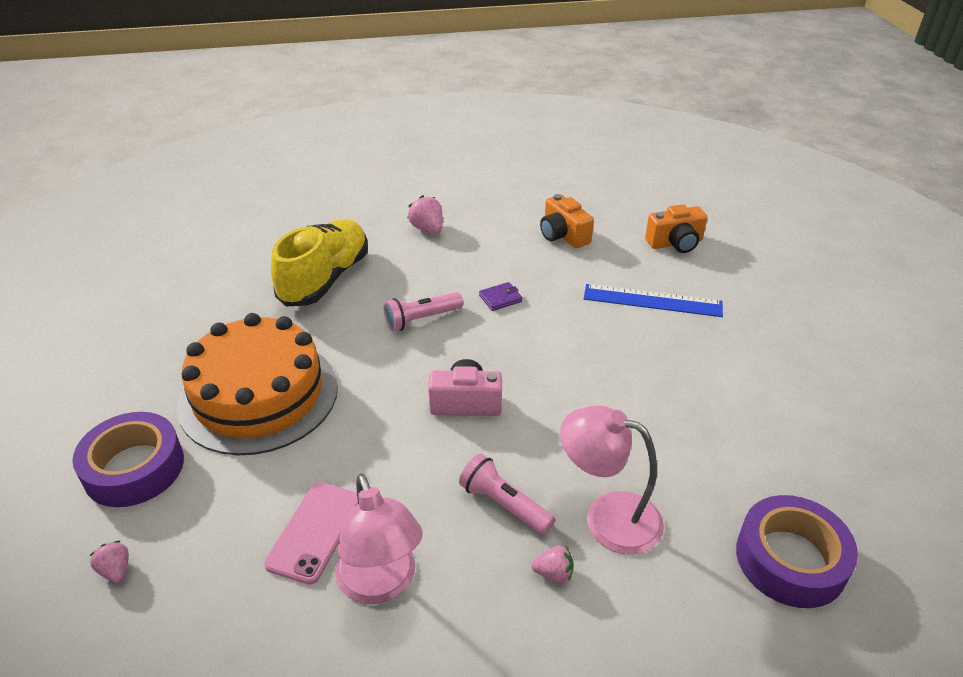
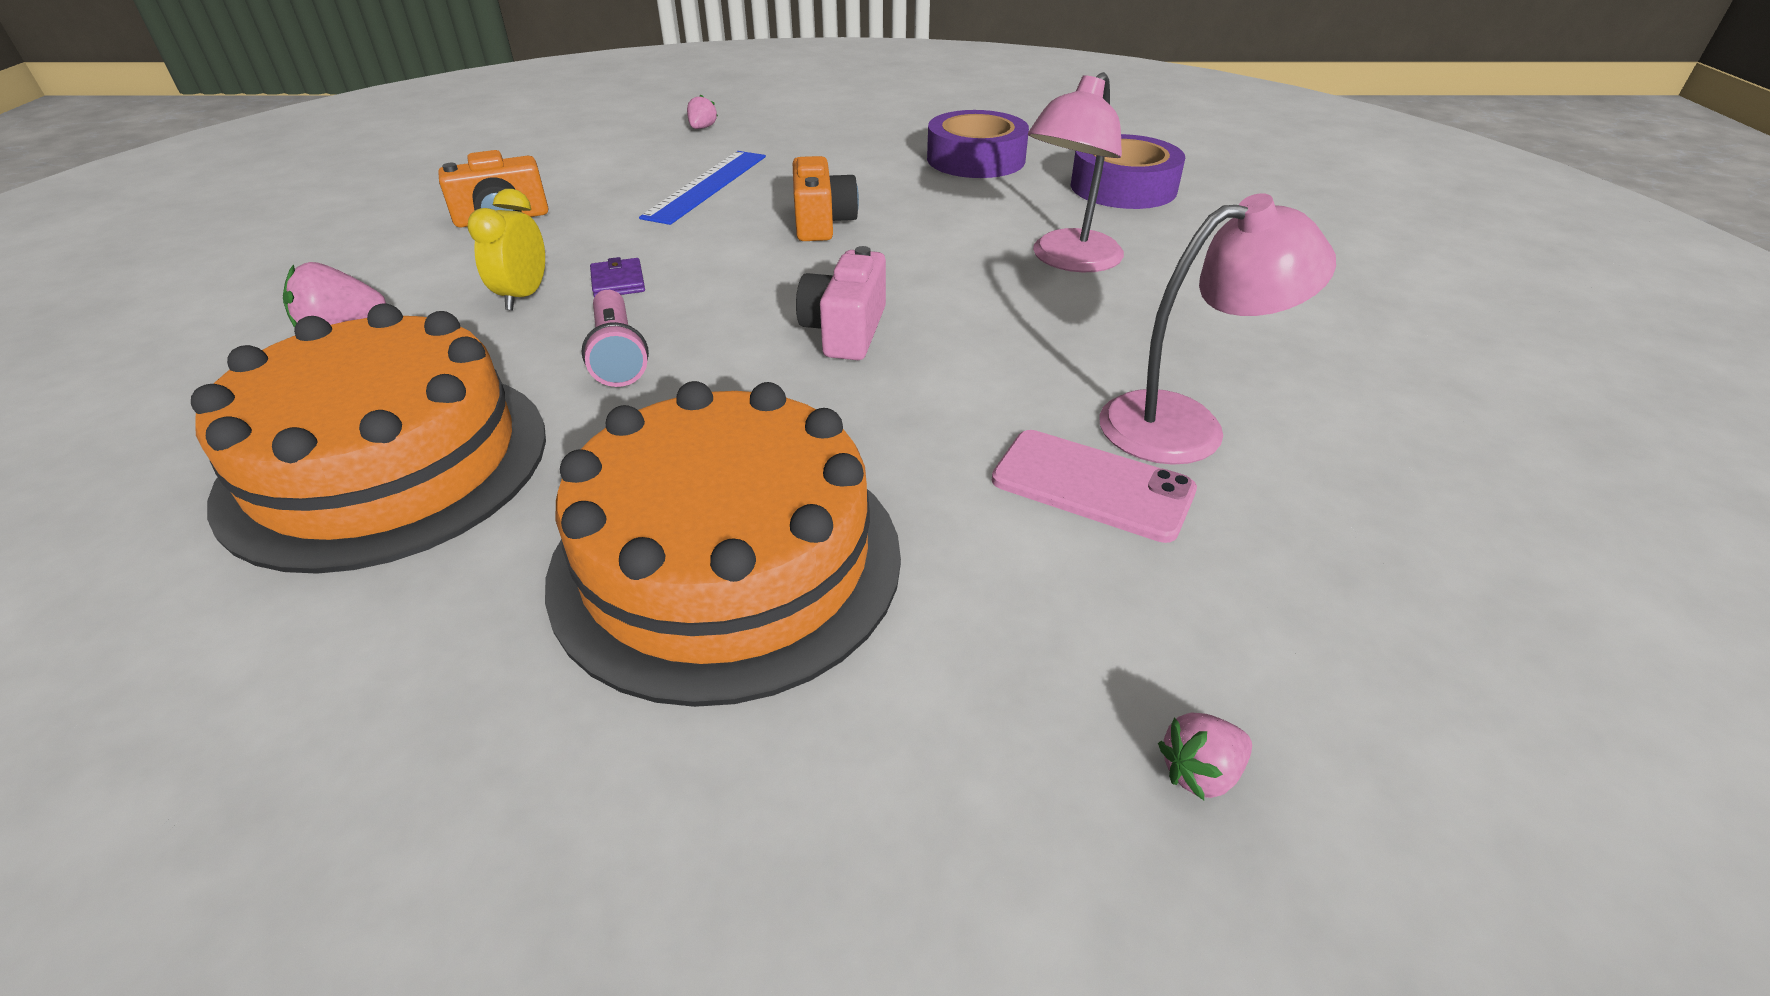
camera: 80 degrees left, 0 degrees up
purple tape [72,412,184,507] -> purple tape moved to [927,110,1029,178]
yellow shoe [271,219,368,306] -> orange cake [191,304,546,574]
pink flashlight [459,453,555,535] -> none
pink strawberry [531,545,574,583] -> pink strawberry moved to [687,95,718,129]
orange camera [645,204,707,253] -> orange camera moved to [793,156,859,241]
none -> yellow clock [467,189,545,310]

